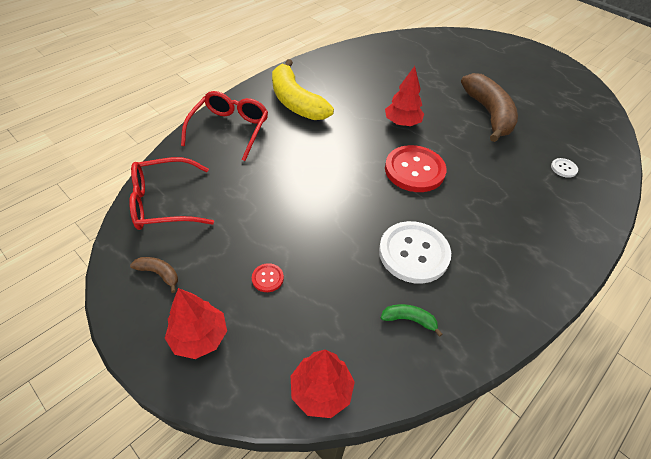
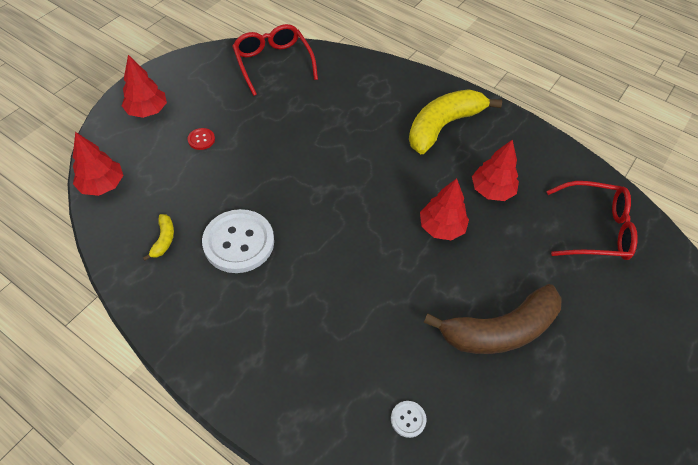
camera: 80 degrees right, 5 degrees up
brown banana [130,257,178,293] -> none
red glasses [181,91,268,161] -> red glasses moved to [546,181,638,260]
green banana [381,304,442,337] -> yellow banana [143,214,174,261]
red button [385,145,447,192] -> none
none -> red tree [472,139,519,201]

